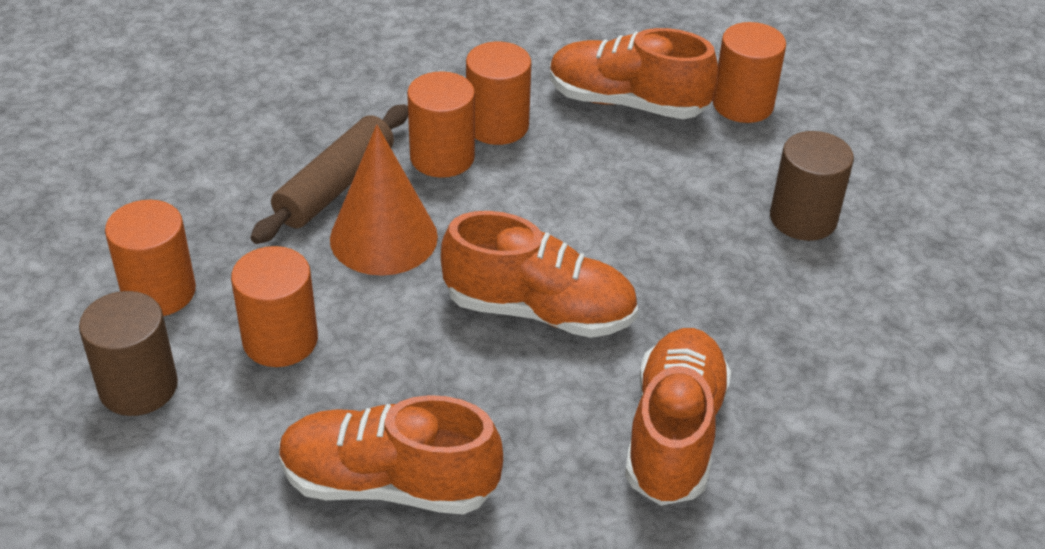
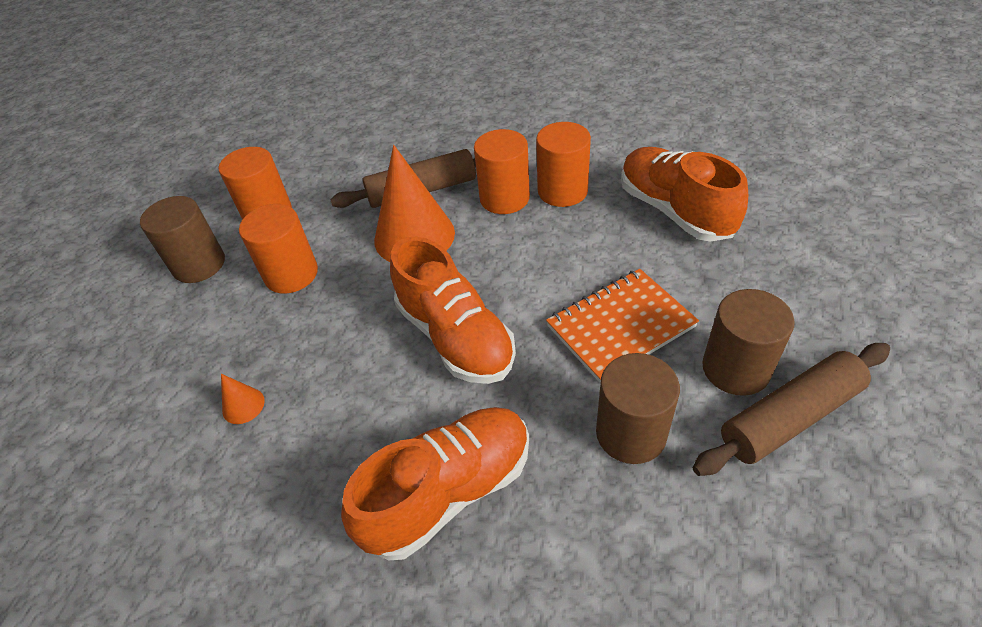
camera: 45 degrees right, 5 degrees up
orange shoe [279,395,503,514] -> orange cone [221,374,265,424]
orange cylinder [713,22,786,123] -> none
none -> orange notebook [546,269,699,384]
none -> brown cylinder [596,353,680,464]
none -> brown rolling pin [692,343,890,476]

